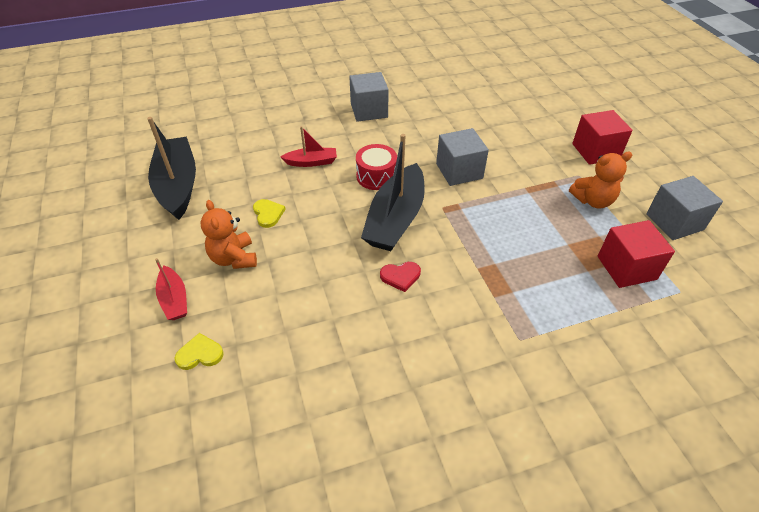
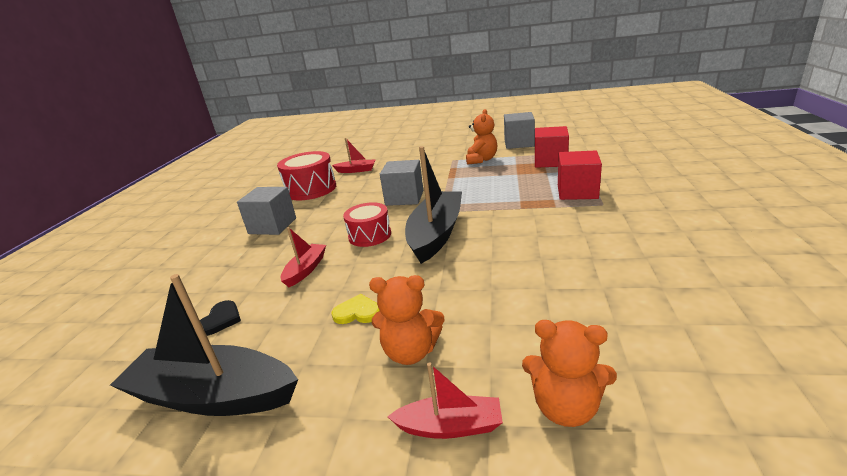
camera: 60 degrees left, 20 degrees down
yellow heart [174,333,224,370] -> orange teddy bear [522,320,617,427]
black boat [361,134,425,251] -> black boat turned 120 degrees counterclockwise [405,146,462,264]
red heart [380,262,421,292] -> none
red cube [572,110,633,165] -> red cube moved to [558,151,602,200]
none -> black heart [200,300,241,336]
none -> red drum [277,151,336,200]
none -> red boat [332,138,376,173]

